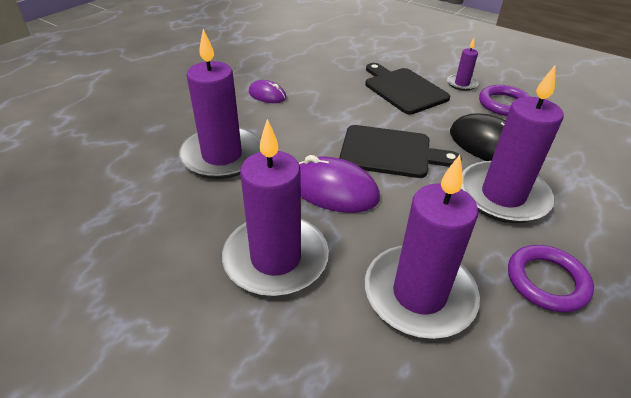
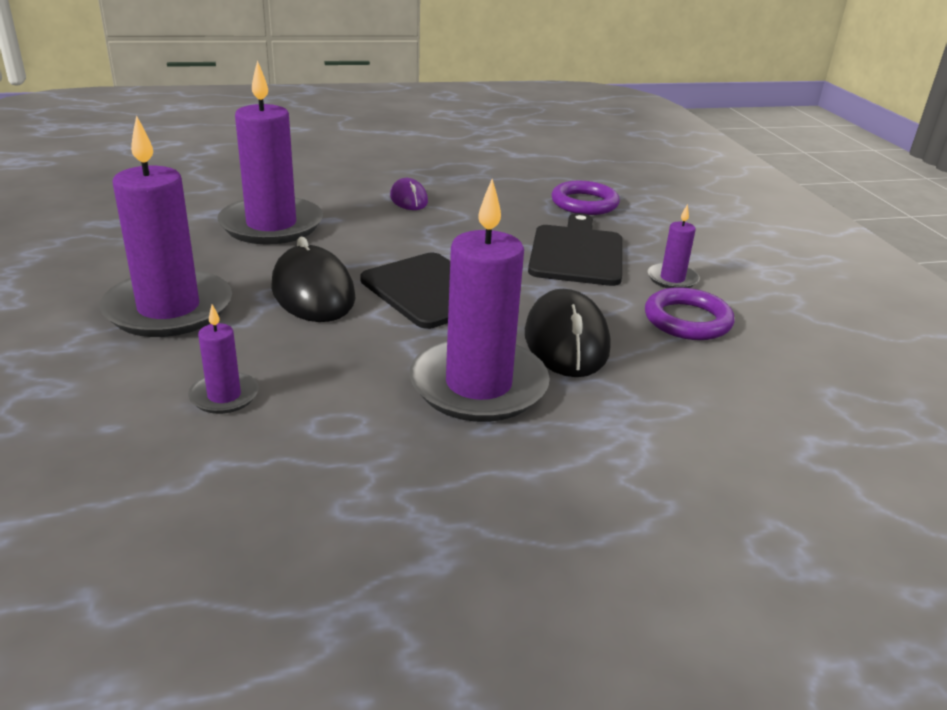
camera: 40 degrees right, 10 degrees down
purple mouse [299,155,380,213] -> black mouse [271,237,356,322]
purple candle [365,155,480,339] -> purple candle [188,304,259,414], size x0.47
purple ring [508,245,594,313] -> purple ring moved to [551,181,620,215]

